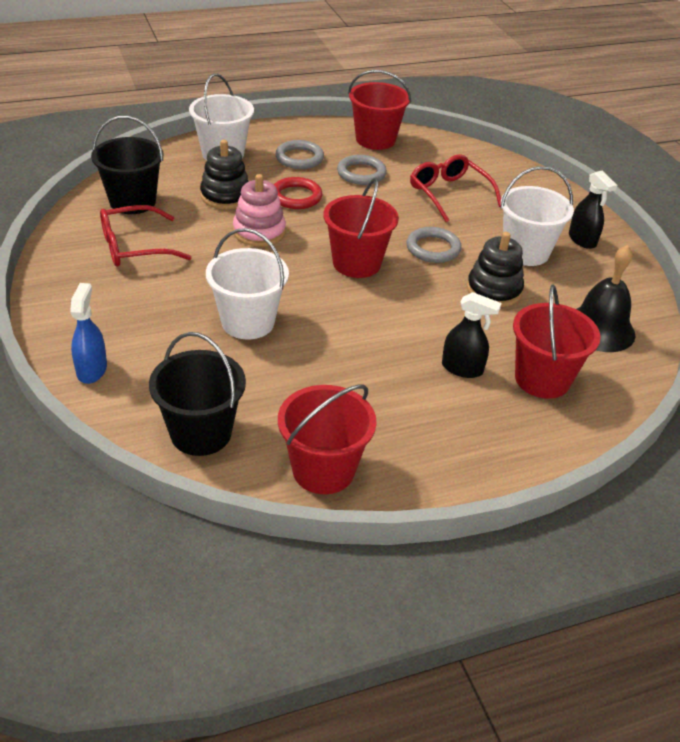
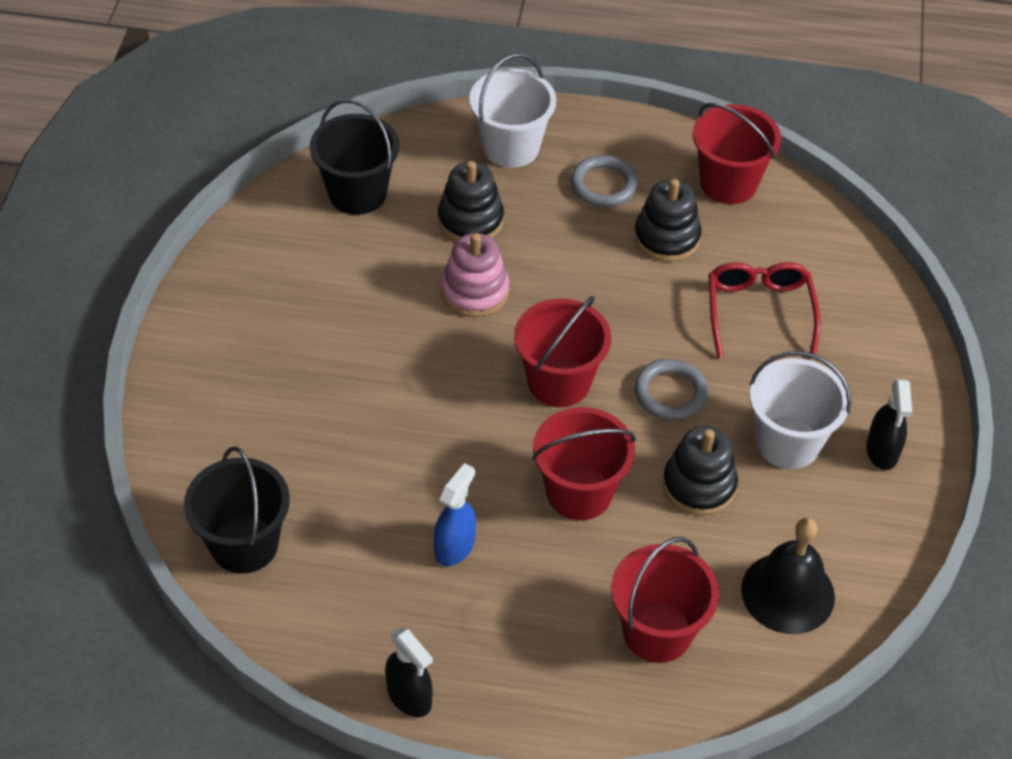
camera: 30 degrees right, 10 degrees up
blue spray bottle [70,283,107,384] -> blue spray bottle moved to [434,463,476,566]
red glasses [100,205,192,267] -> none
white bucket [206,228,289,340] -> none
red ring [274,177,322,209] -> none
red bucket [278,384,376,494] -> red bucket moved to [532,407,636,520]
grey ring [337,155,387,185] -> black stacking toy [634,179,701,262]
black spray bottle [442,292,502,378] -> black spray bottle moved to [385,627,433,717]

